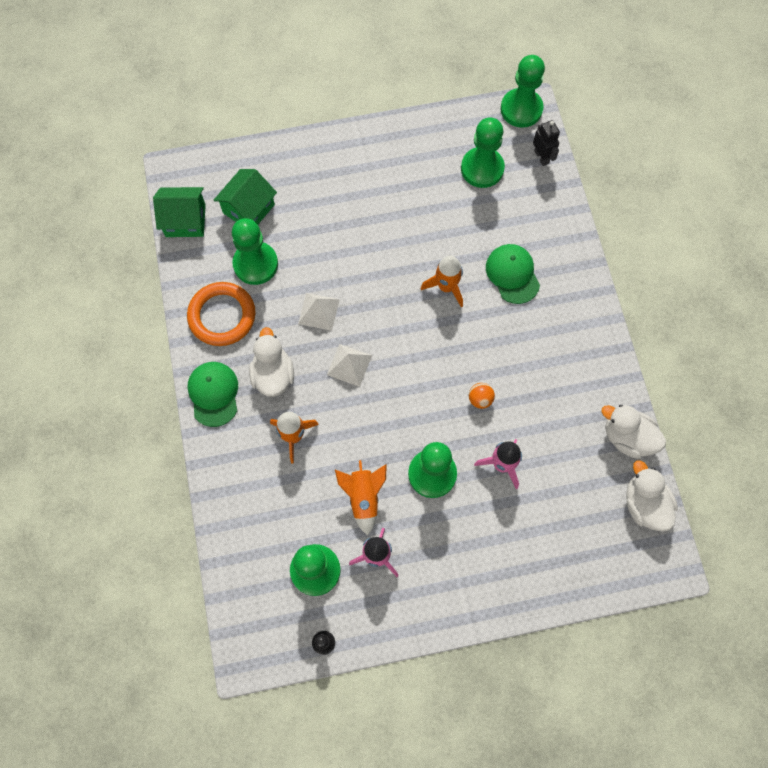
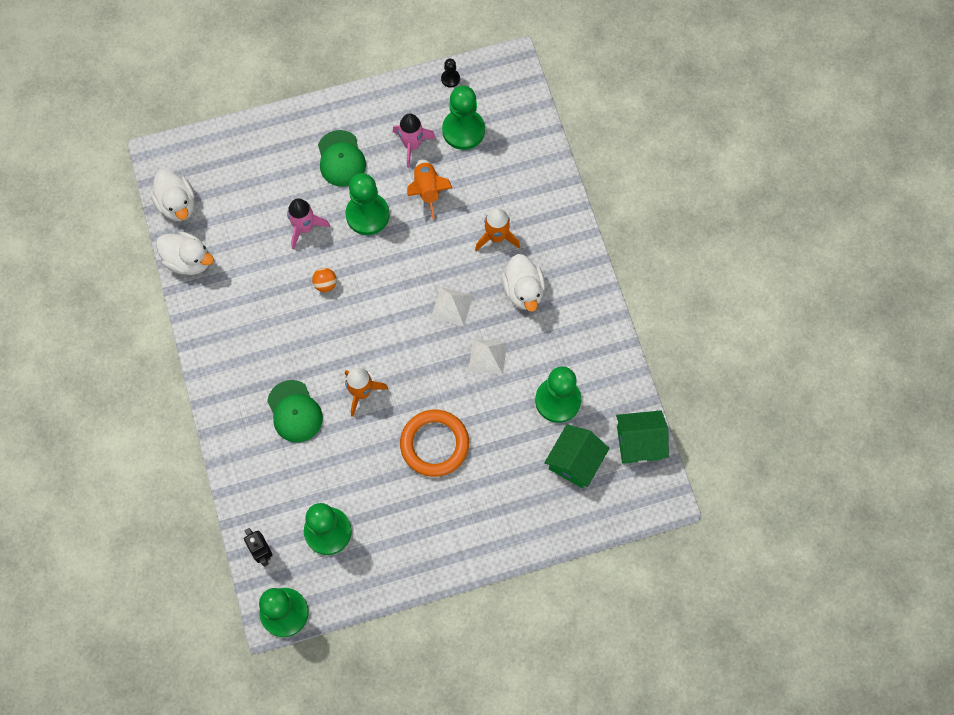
camera: 175 degrees right, 0 degrees up
orange ring [187,282,256,346] -> orange ring moved to [400,410,469,477]
green cap [188,362,238,427] -> green cap moved to [318,130,366,187]

